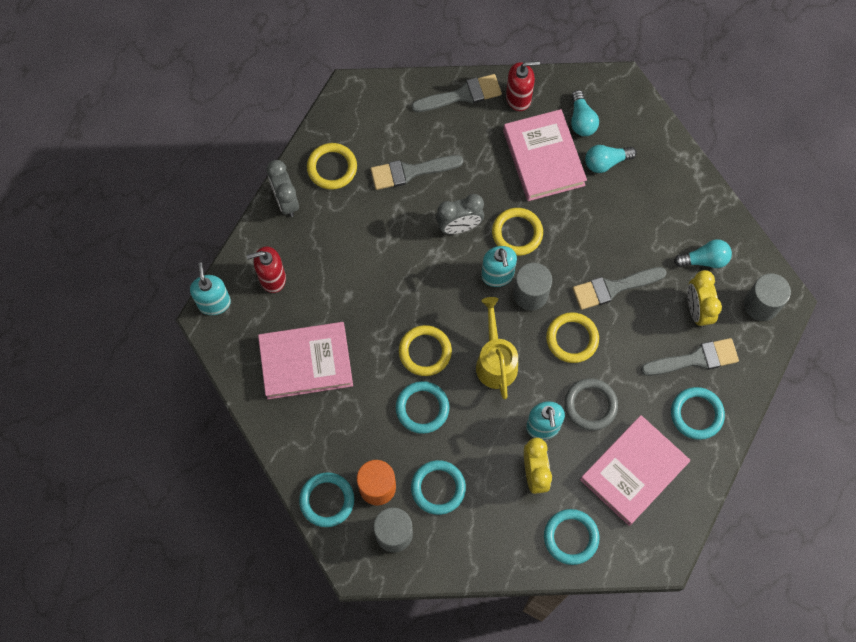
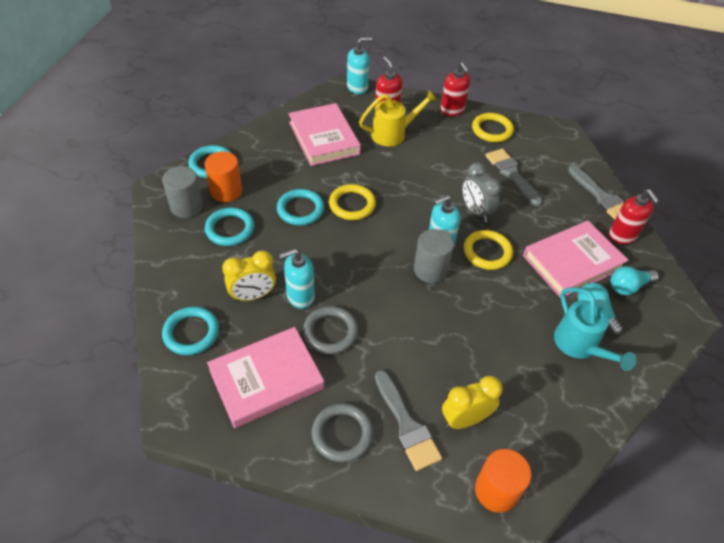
camera: 75 degrees right, 20 degrees down
grey clock [267,160,299,217] -> red soap dispenser [440,62,470,116]
yellow watering can [476,297,518,399] -> yellow watering can moved to [359,90,438,147]
yellow ring [546,312,599,363] -> none
grey brush [573,267,667,310] -> none
pink book [580,415,690,526] -> pink book turned 60 degrees counterclockwise [207,327,324,428]
turquoise ring [671,387,725,440] -> grey ring [311,403,373,462]
turquoise light bulb [674,239,732,268] -> none
grey cylinder [744,273,791,321] -> orange cylinder [475,449,531,513]
none -> turquoise watering can [554,287,637,371]

